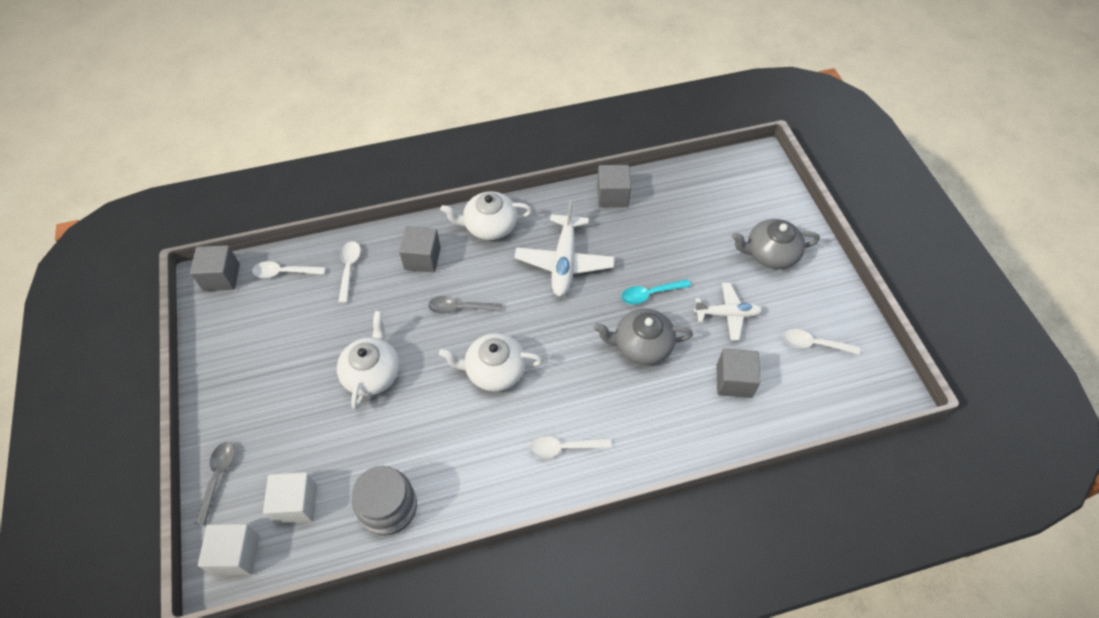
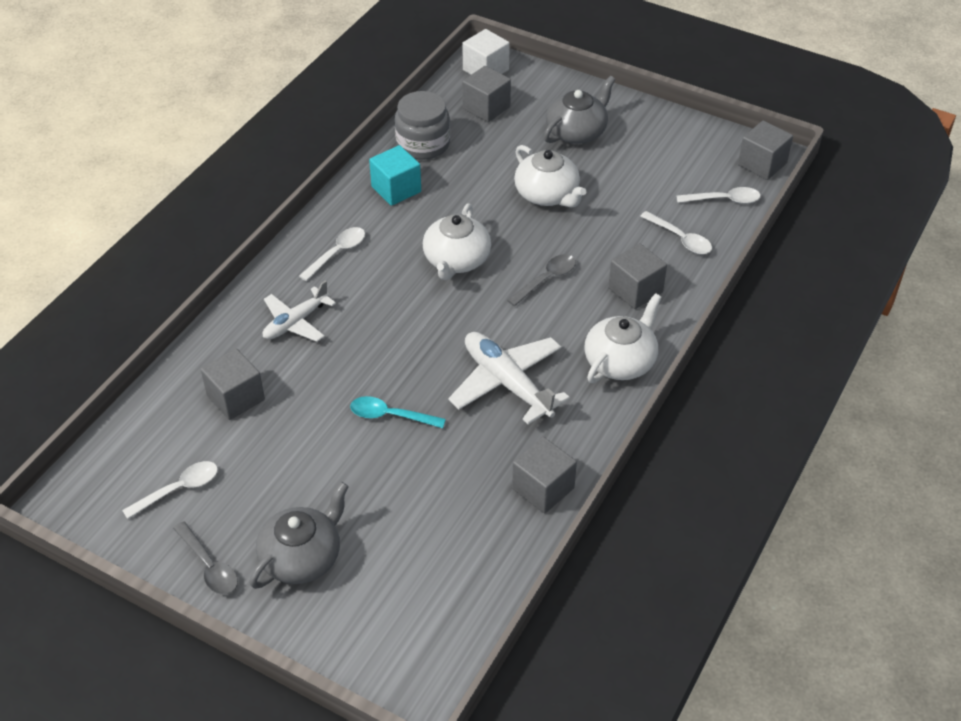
camera: 135 degrees right, 10 degrees down
grey spoon [195,442,235,526] -> grey spoon moved to [173,521,238,595]
white spoon [252,261,326,278] -> white spoon turned 45 degrees clockwise [676,187,761,204]
white cube [263,472,317,524] -> grey cube [462,66,511,122]
white teapot [439,333,543,392] -> white teapot turned 150 degrees clockwise [423,203,491,280]
grey teapot [594,308,693,365] -> grey teapot moved to [544,76,615,144]
turquoise spoon [621,279,691,305] -> turquoise spoon turned 105 degrees counterclockwise [350,396,446,428]
white plane [694,283,763,341] -> white plane moved to [263,280,336,342]
none -> turquoise cube [369,145,421,206]

